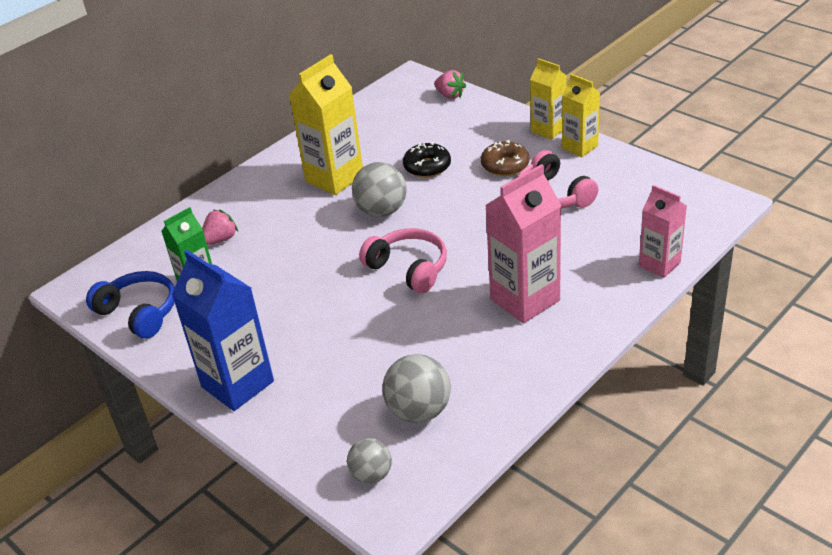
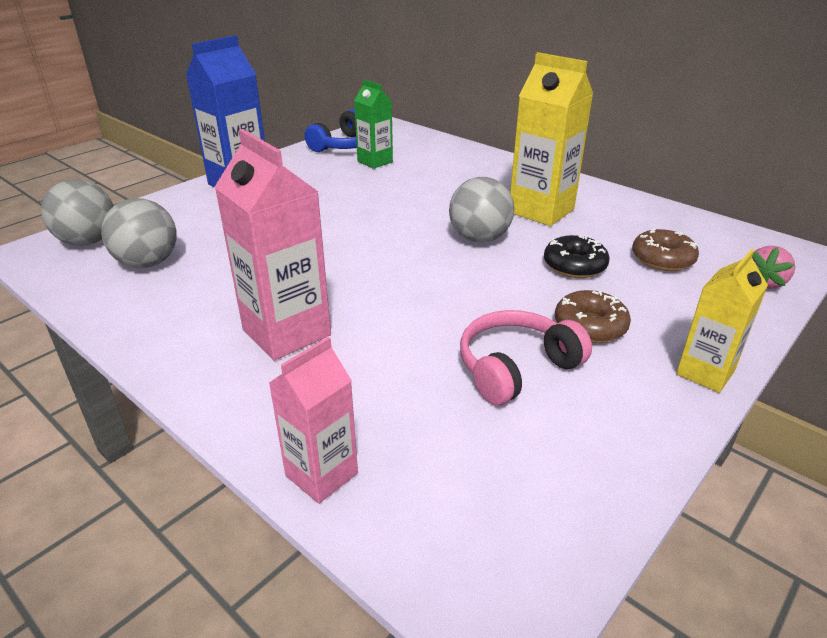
camera: 85 degrees right, 5 degrees down
pink strawberry [202,210,238,245] -> none
grey ball [347,438,392,484] -> grey ball [41,179,113,246], size x1.60
pink headphones [359,228,447,293] -> none
yellow carton [562,74,600,157] -> none
none -> brown donut [632,229,699,271]

